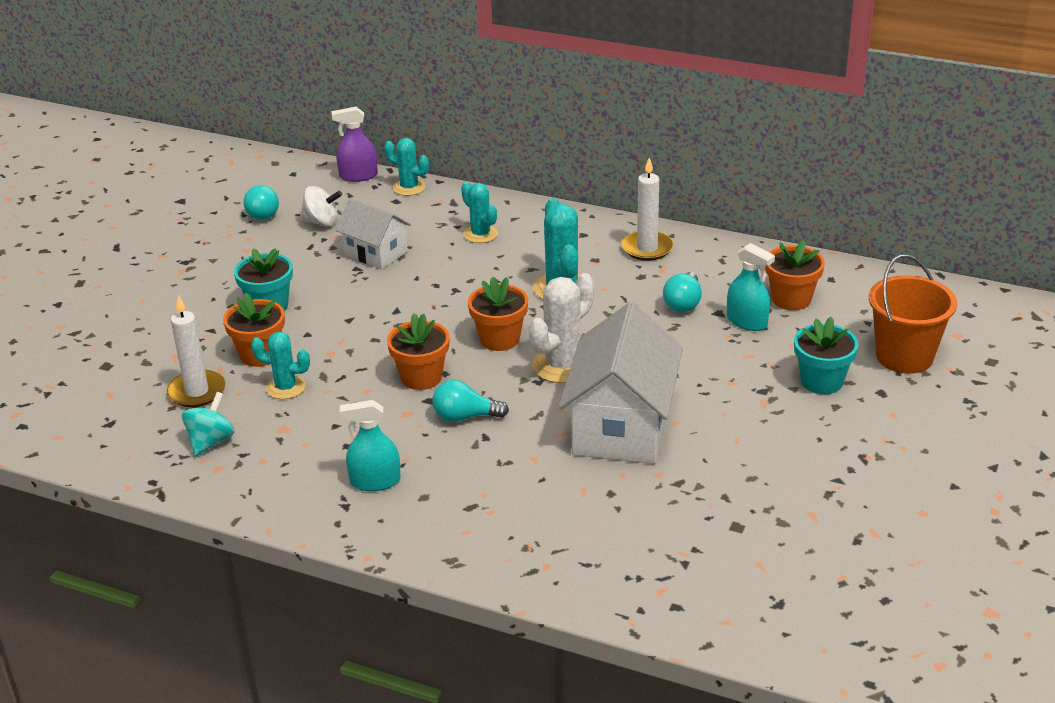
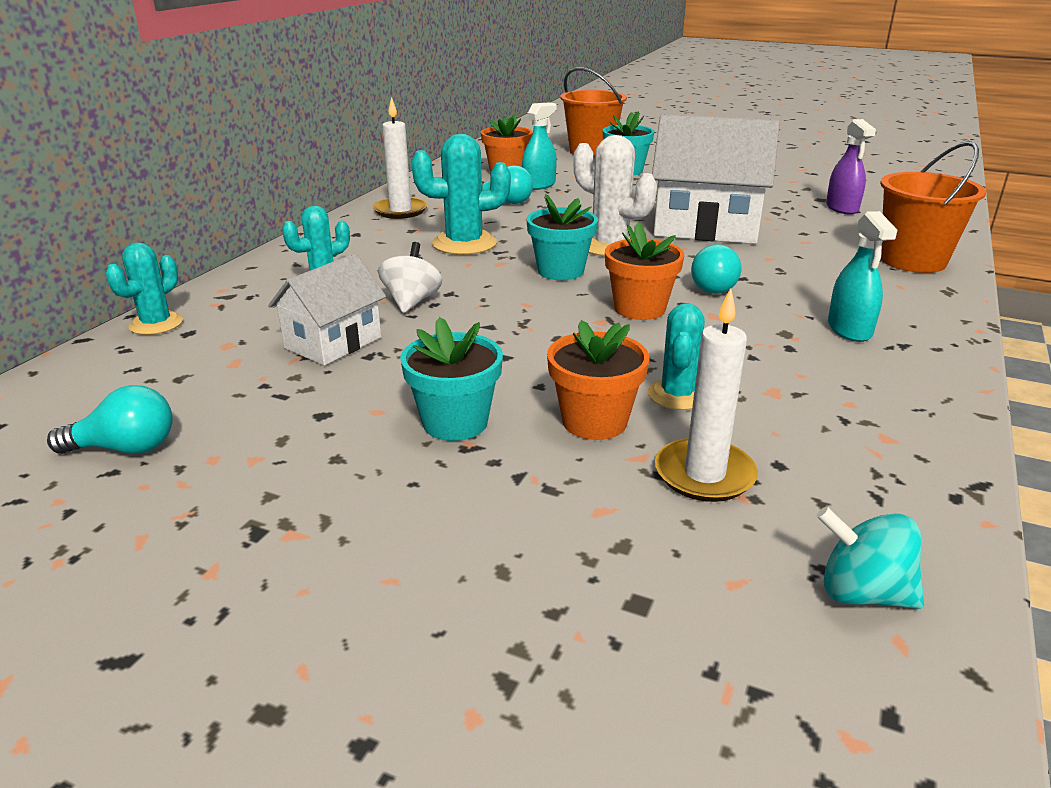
camera: 90 degrees left, 5 degrees down
turquoise spinning top [182,392,235,456] -> turquoise spinning top moved to [817,507,924,609]
white spinning top [299,186,342,227] -> white spinning top moved to [378,242,442,313]
purple spray bottle [331,107,378,182] -> purple spray bottle moved to [826,119,876,214]
orange flower pot [468,277,528,351] -> turquoise flower pot [526,194,598,280]
none -> orange bucket [880,141,986,273]

